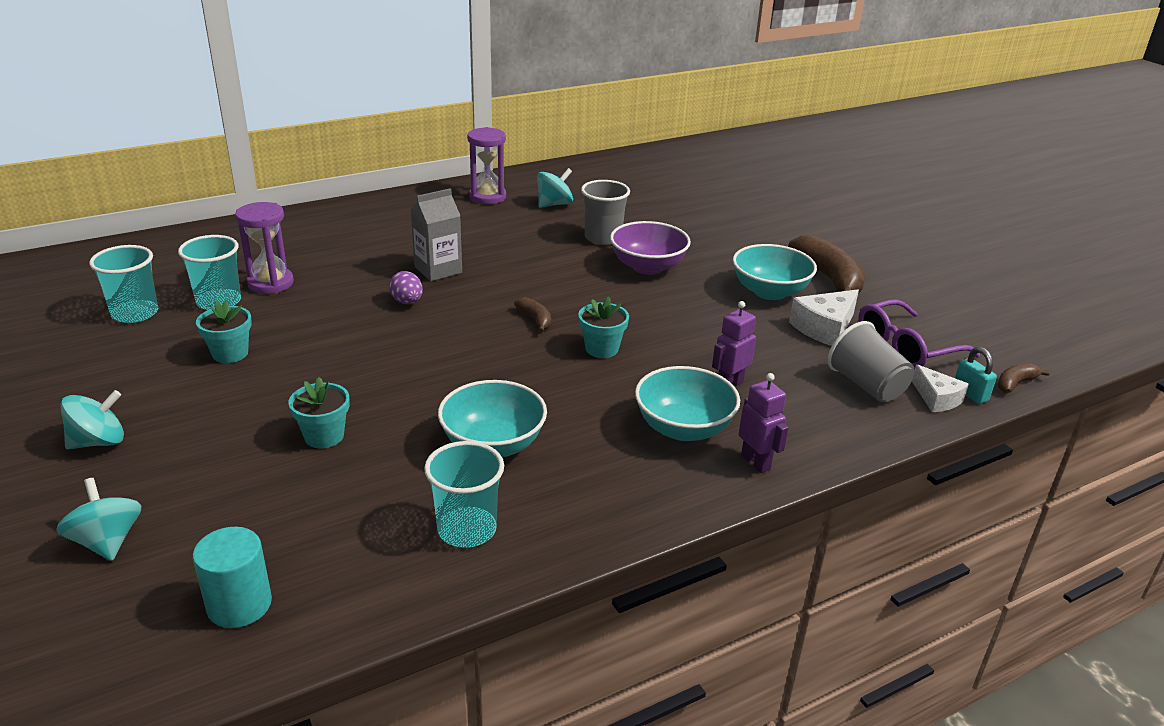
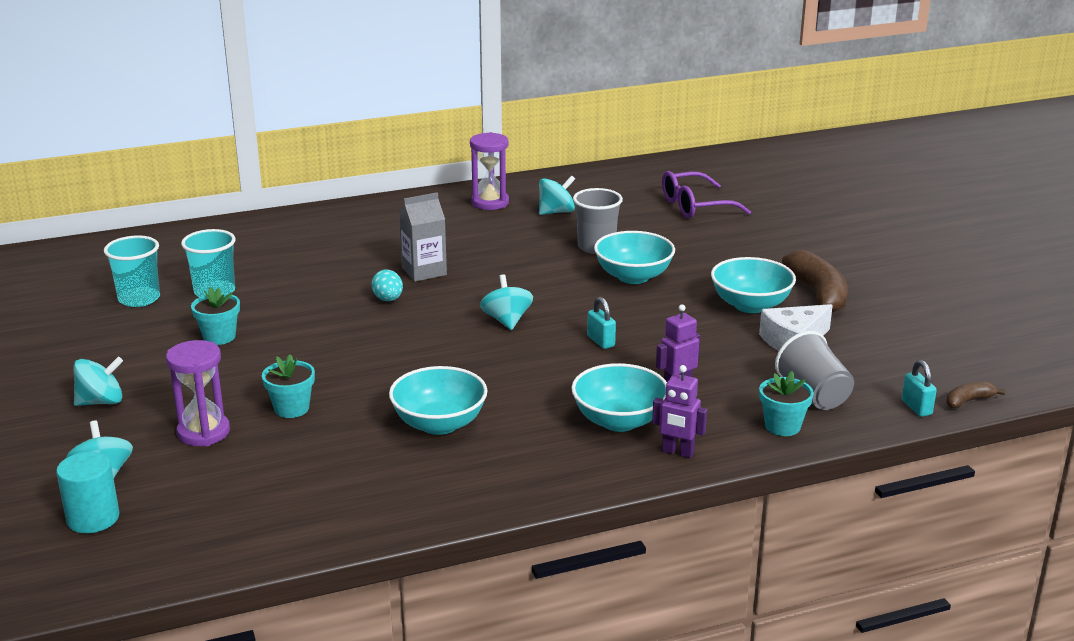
camera: 10 degrees right, 5 degrees down
turquoise cylinder [193,527,272,628] -> turquoise cylinder moved to [56,452,119,533]
purple hourglass [235,202,294,294] -> purple hourglass moved to [166,340,230,446]
purple egg [389,271,423,304] -> turquoise egg [371,270,403,301]
turquoise cup [424,441,504,548] -> none
brown banana [514,297,551,332] -> turquoise spinning top [480,274,533,330]
turquoise flower pot [578,296,629,358] -> turquoise flower pot moved to [759,371,814,436]
purple bowl [610,221,691,275] -> turquoise bowl [594,231,675,284]
purple robot [739,373,788,473] -> purple robot turned 135 degrees clockwise [652,365,707,458]
purple glasses [858,299,980,369] -> purple glasses moved to [662,171,751,218]
white cheese [912,364,969,412] -> none
none -> turquoise padlock [587,297,616,349]

